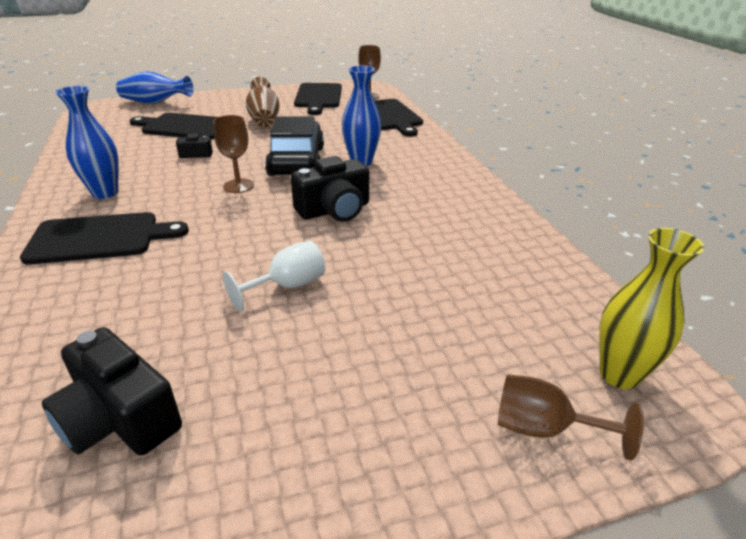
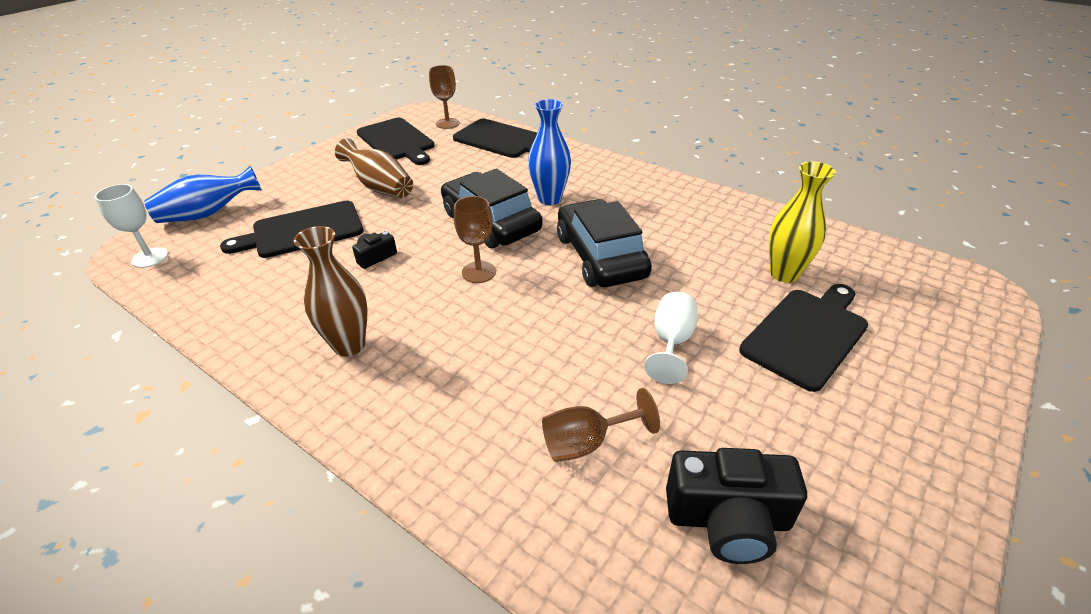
camera: 35 degrees left, 5 degrees up
black cutting board [20,212,189,265] -> black cutting board moved to [739,284,868,392]
blue vase [55,86,119,199] -> brown vase [294,226,368,357]
black camera [291,156,369,222] -> black car [557,199,652,287]
brown goblet [498,374,644,461] -> brown goblet moved to [542,388,660,462]
yellow vase [599,228,705,389] -> yellow vase moved to [769,161,836,283]
none -> white goblet [95,184,168,268]

